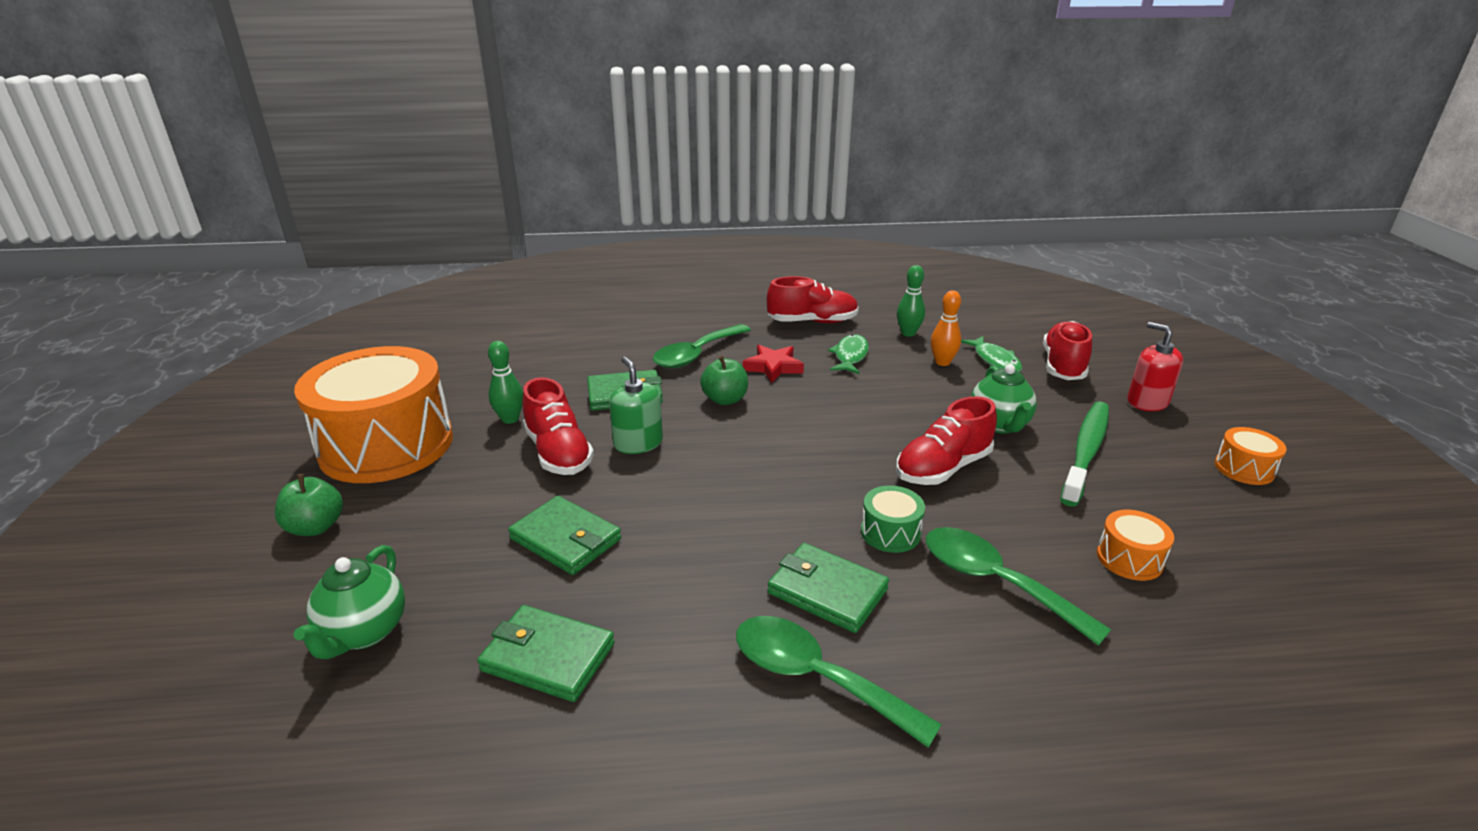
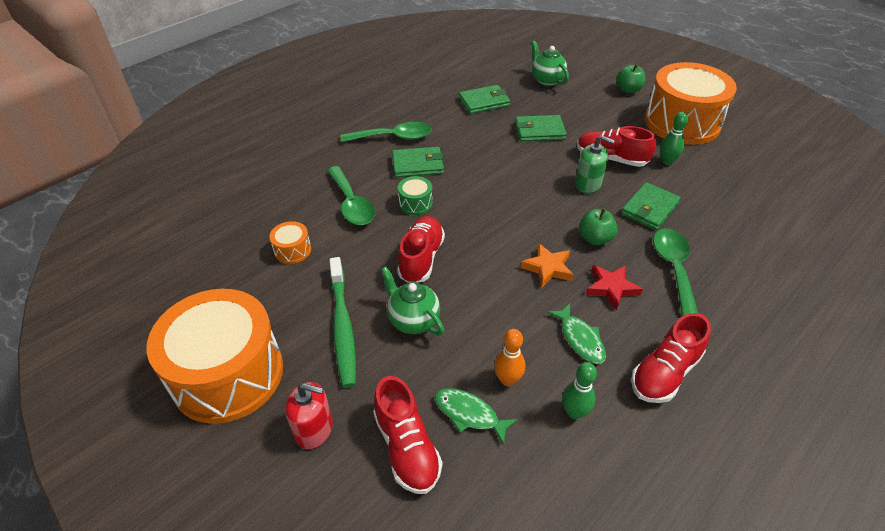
camera: 140 degrees right, 15 degrees up
green spoon [926,527,1111,646] -> green spoon turned 60 degrees clockwise [327,166,375,225]
orange drum [1215,427,1287,485] -> orange drum [147,289,283,424], size x2.49
none -> orange star [520,243,574,288]

